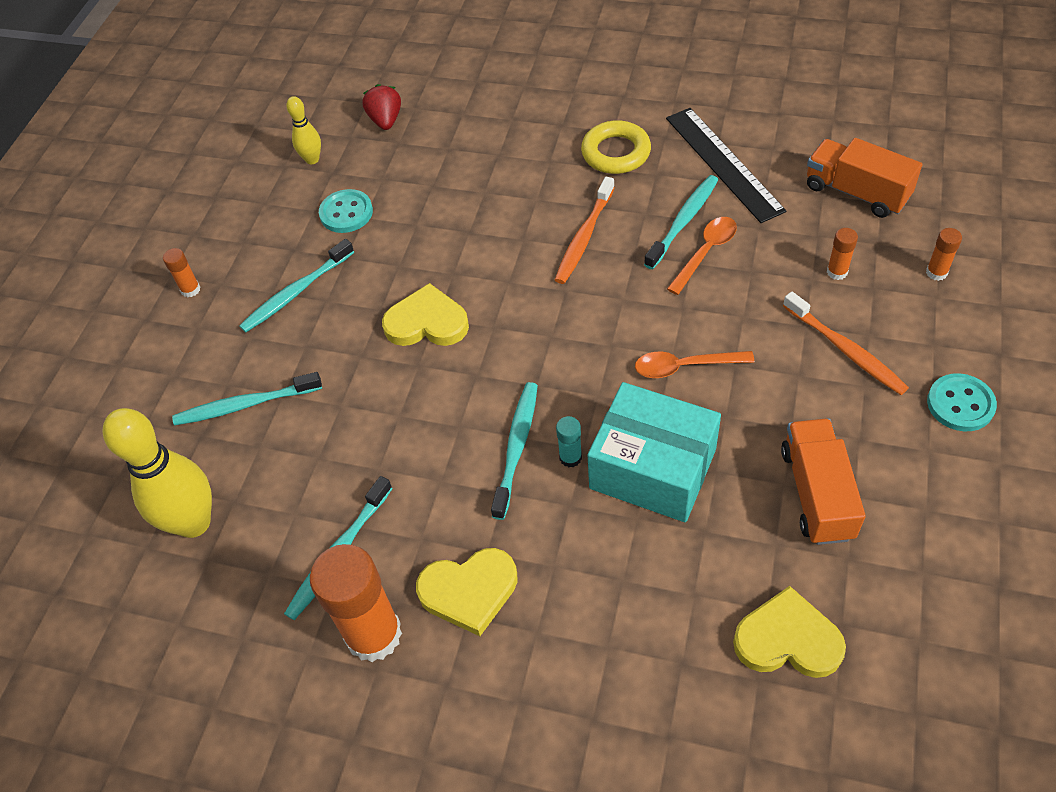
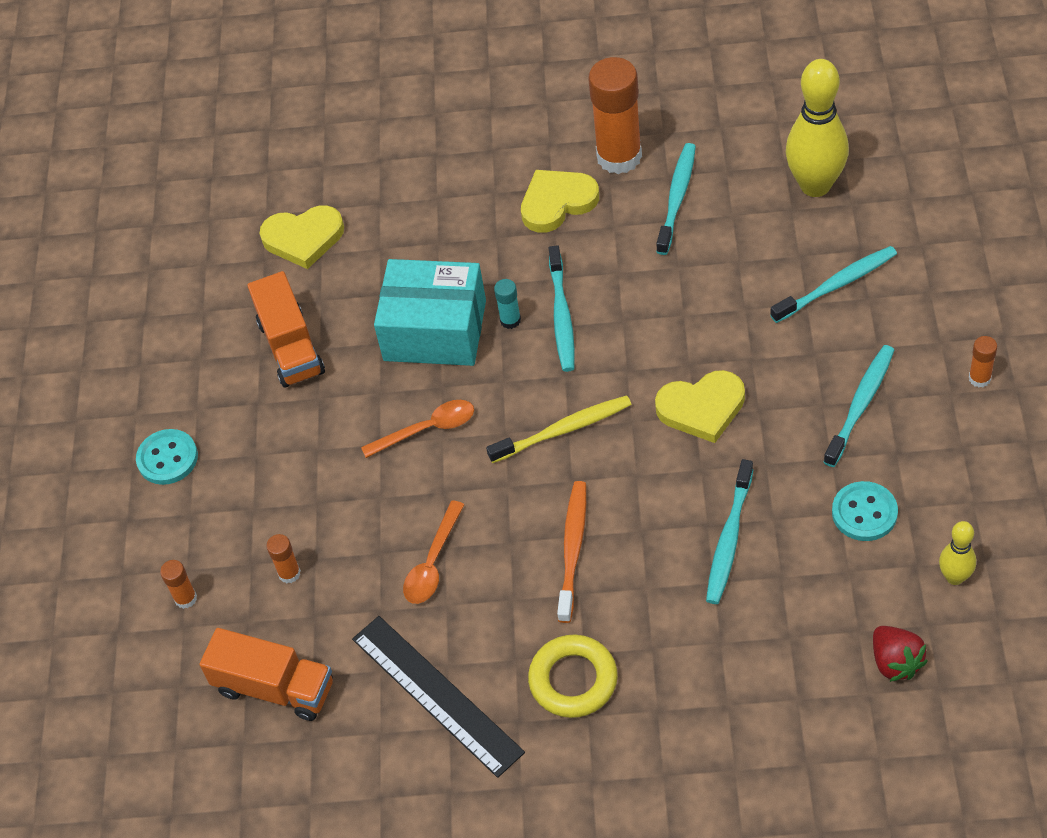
camera: 165 degrees right, 0 degrees up
turquoise toothbrush [644,175,718,269] -> turquoise toothbrush moved to [706,459,753,604]
orange toothbrush [783,292,909,395] -> none
none -> yellow toothbrush [486,395,632,463]

